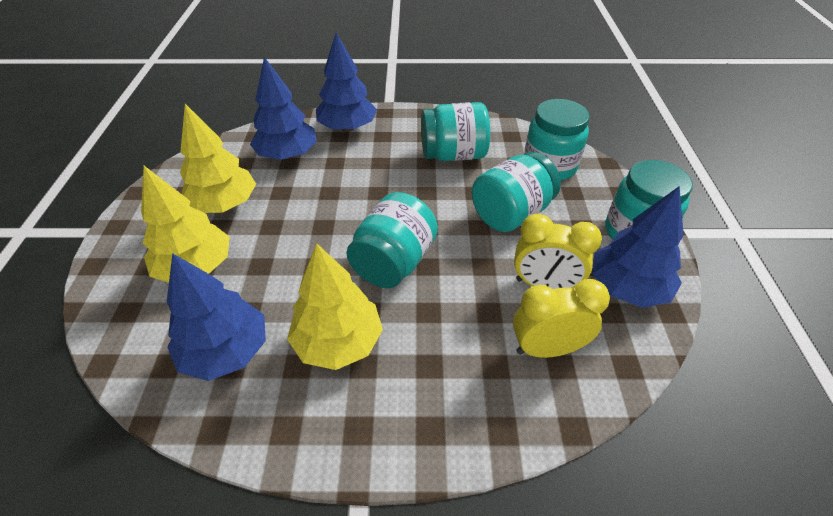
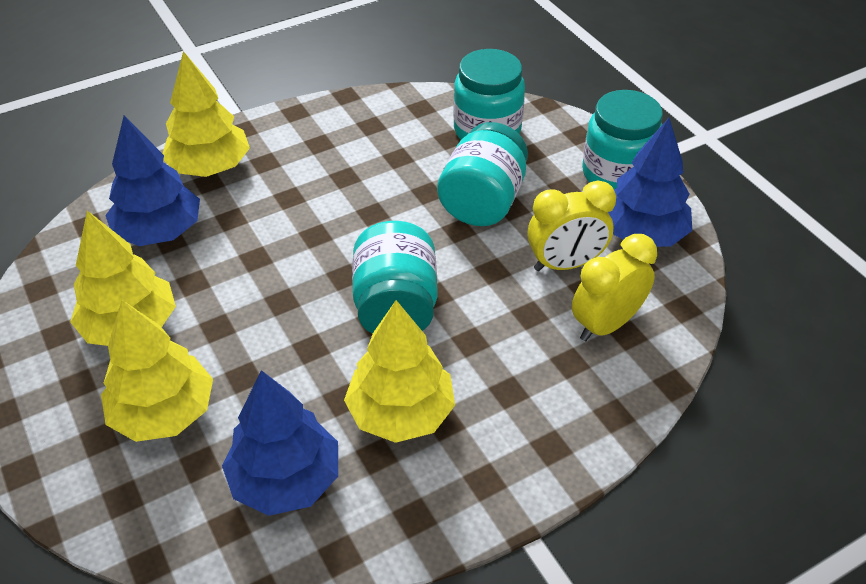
camera: 30 degrees left, 0 degrees up
blue tree [316,33,377,132] -> yellow tree [162,51,250,177]
turquoise jar [421,102,490,161] -> none

